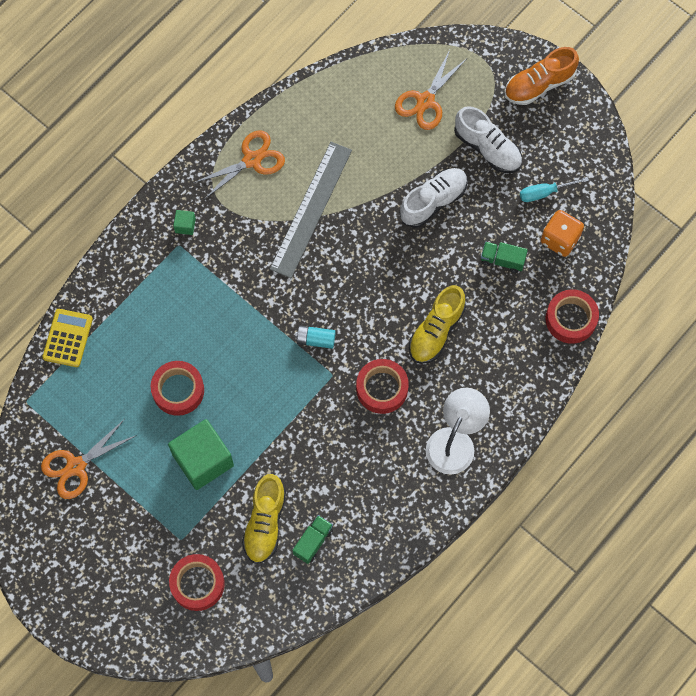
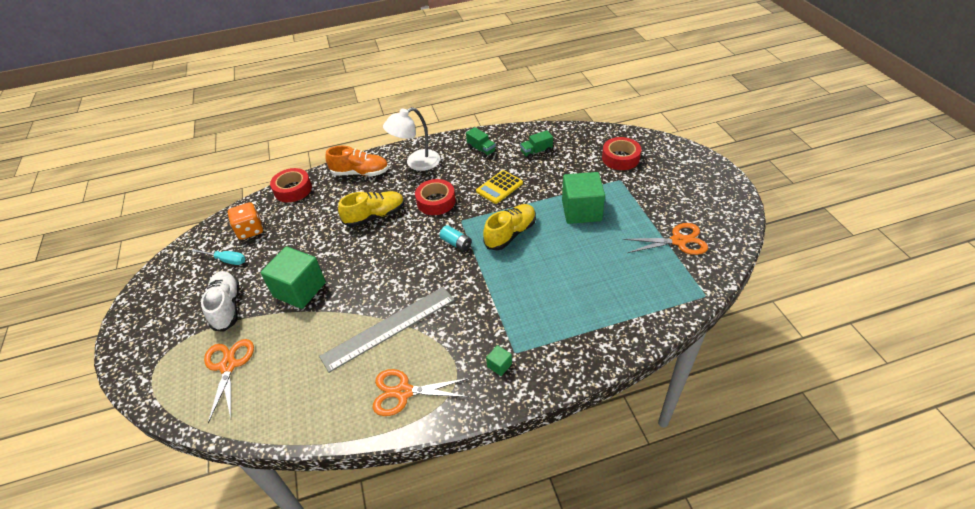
camera: 145 degrees left, 25 degrees down
yellow calculator [43,309,93,367] -> yellow calculator moved to [476,170,523,204]
red tape [151,361,204,416] -> none
yellow shoe [242,474,286,564] -> yellow shoe moved to [483,204,536,250]
orange scissors [395,50,466,130] -> orange scissors turned 75 degrees counterclockwise [204,339,254,423]
white shoe [399,168,468,228] -> green cube [261,246,326,309]
green truck [481,242,528,273] -> green truck moved to [466,127,496,158]
orange shoe [505,47,579,105] -> orange shoe moved to [326,146,389,176]

